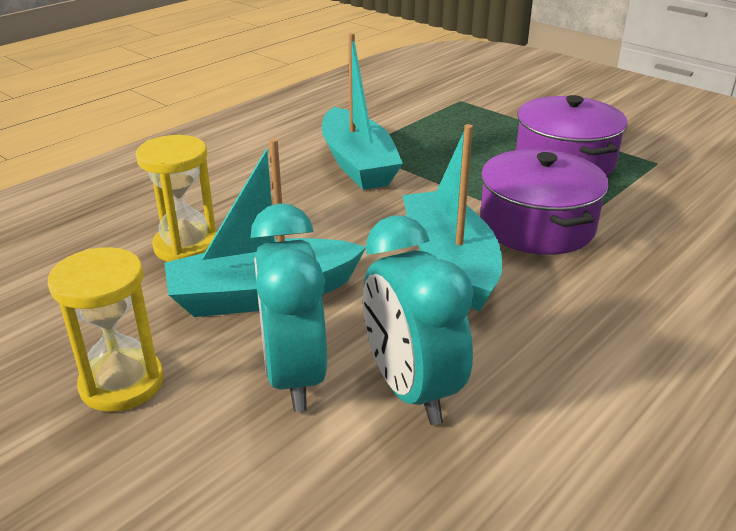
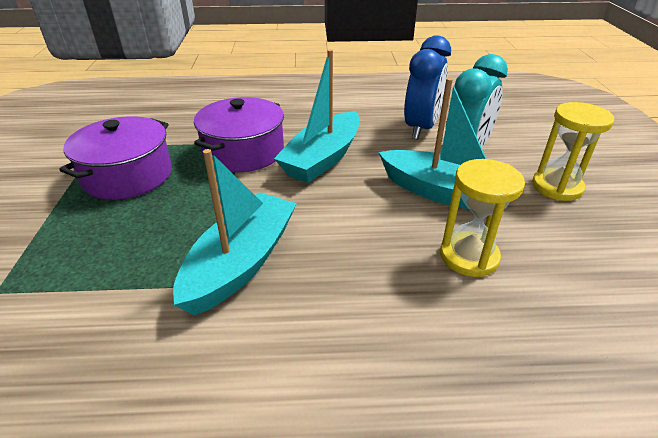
camera: 135 degrees left, 5 degrees up
turquoise clock [363,216,474,425] -> blue clock [404,35,451,139]

